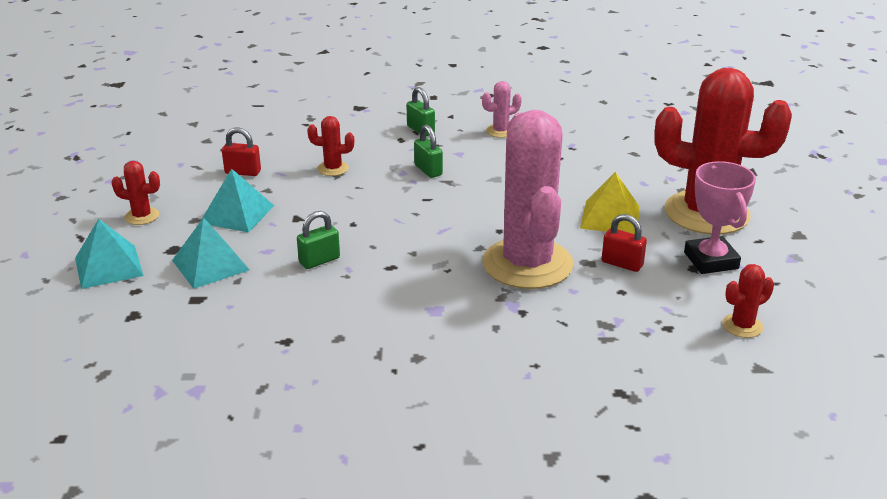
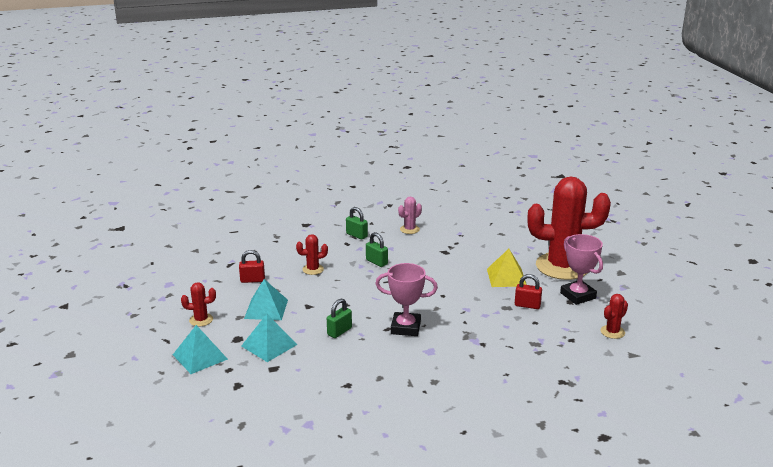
camera: 15 degrees left, 5 degrees down
pink cactus [482,110,574,289] -> none
none -> pink trophy [375,263,438,336]

